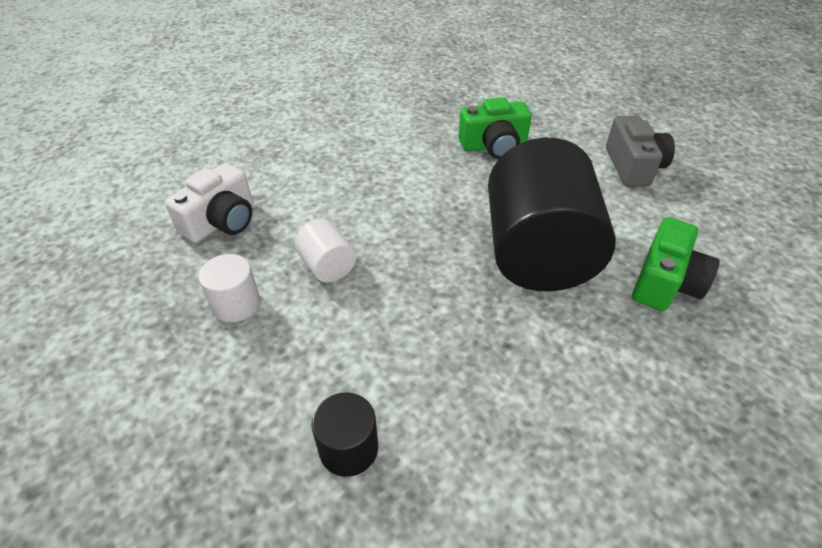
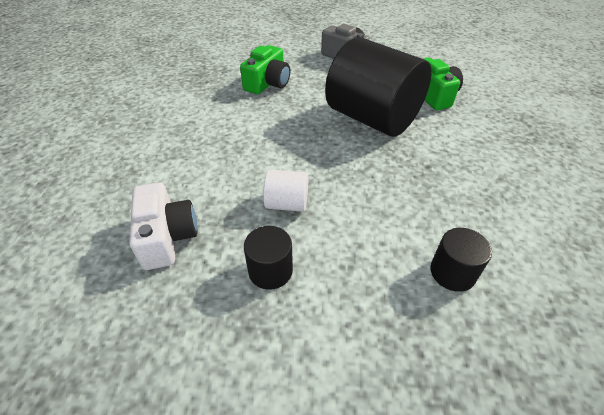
camera: 50 degrees left, 0 degrees up
white cylinder [198,254,260,323] -> black cylinder [244,226,293,290]

